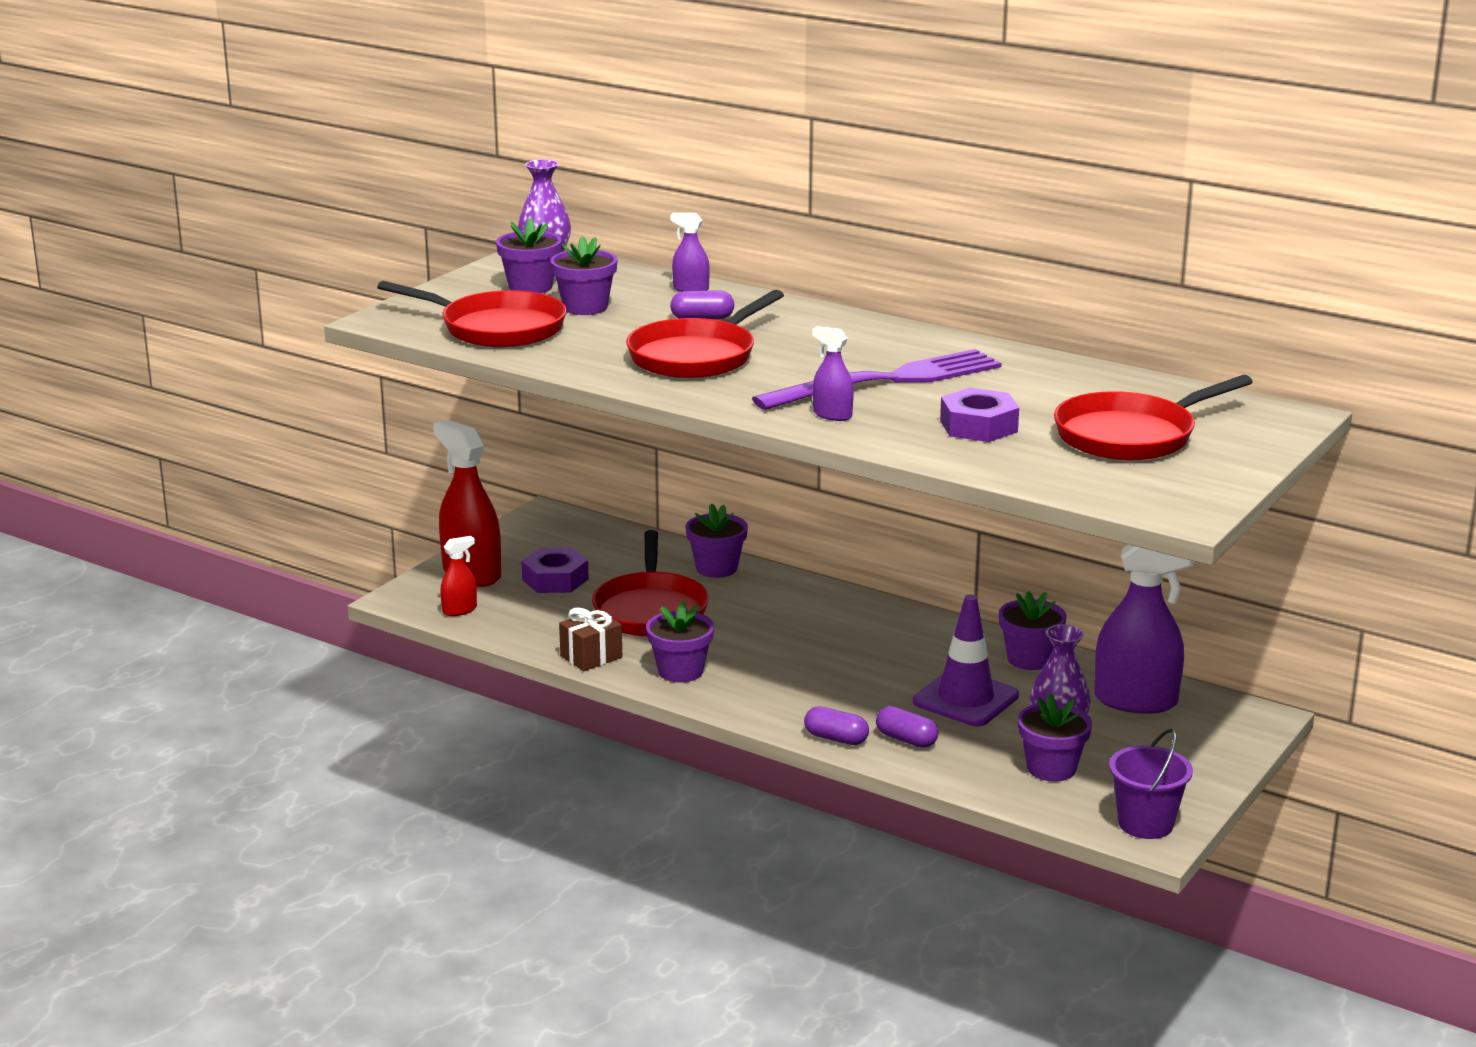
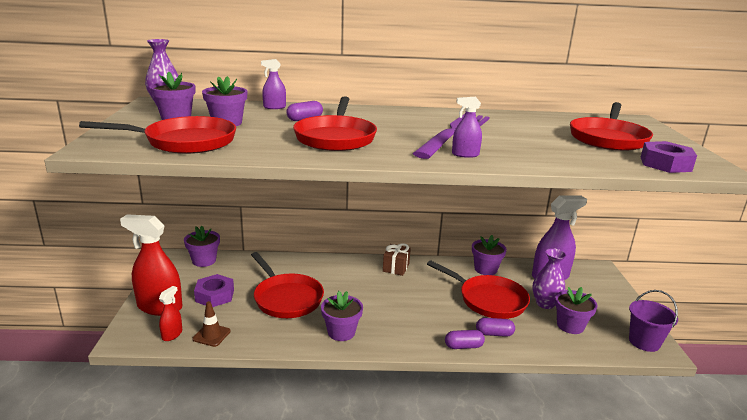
camera: 35 degrees left, 0 degrees up
brown gift [559,608,622,671] -> brown gift moved to [383,243,411,276]
purple flower pot [686,503,748,578] -> purple flower pot moved to [184,226,220,267]
purple traffic cone [913,595,1019,726] -> red pan [427,260,530,319]
purple nut [940,388,1019,442] -> purple nut moved to [641,141,697,173]
none -> brown traffic cone [192,301,231,347]

